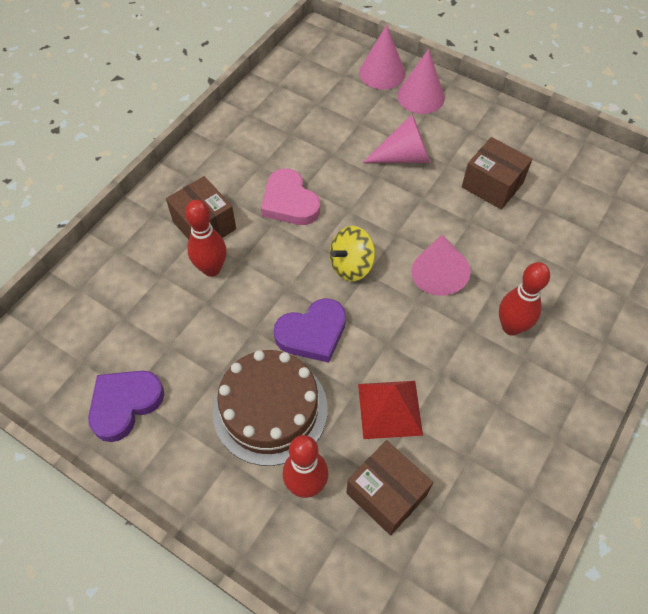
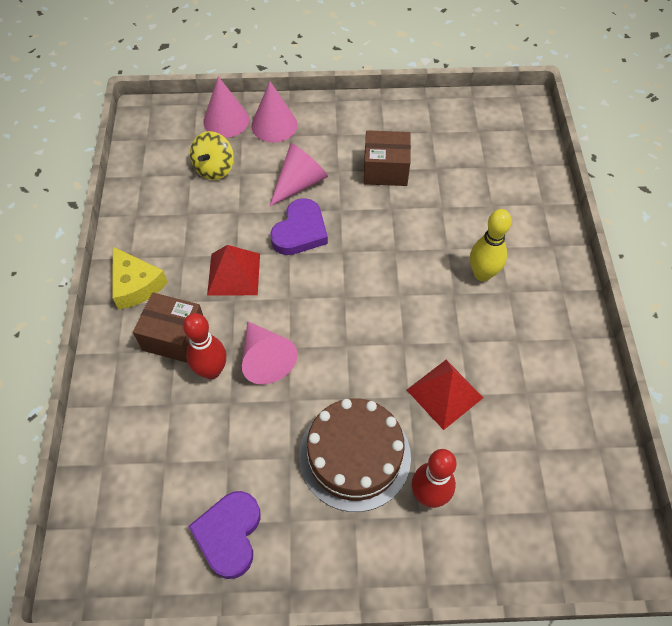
camera: 35 degrees left, 0 degrees up
pink heart [261,169,320,225] -> red pyramid [207,245,260,295]
purple heart [273,298,346,363] -> purple heart moved to [270,198,328,255]
yellow spinning top [330,226,375,281] -> yellow spinning top moved to [190,131,234,180]
brown box [346,440,433,535] -> none
pink cone [411,235,471,296] -> pink cone moved to [242,321,298,385]
red bowling pin [499,262,550,336] -> yellow bowling pin [470,209,512,281]
none -> yellow cheese [112,247,168,310]

